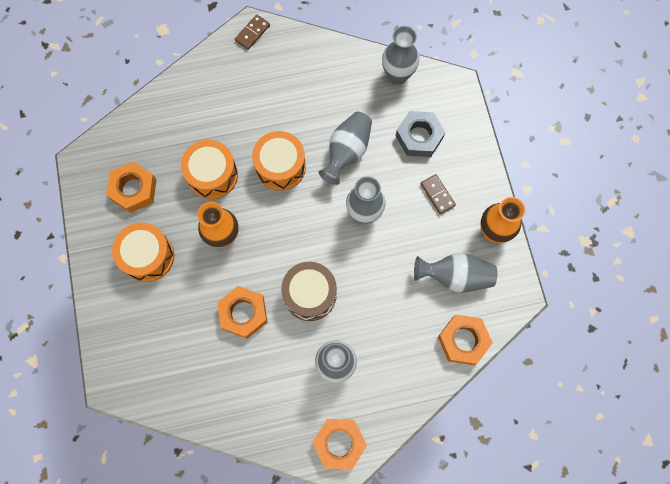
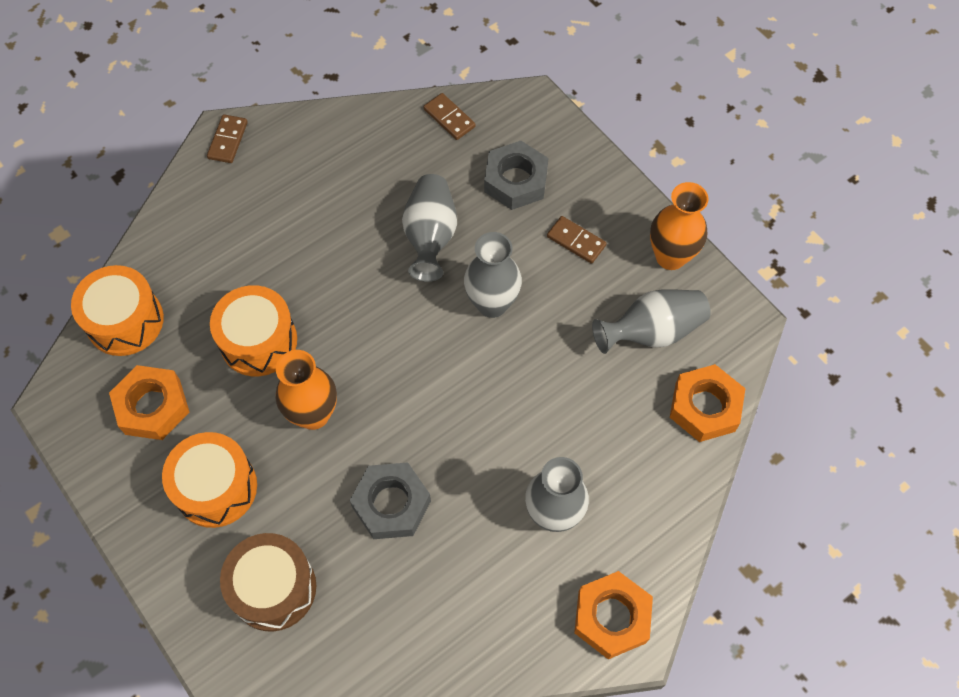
camera: 25 degrees left, 10 degrees down
orange nut [218,286,267,339] -> grey nut [350,462,431,539]
orange drum [252,131,306,191] -> orange drum moved to [71,265,164,356]
brown drum [281,262,337,321] -> brown drum moved to [220,533,316,632]
grey vase [382,26,419,84] -> brown domino [424,93,476,140]

